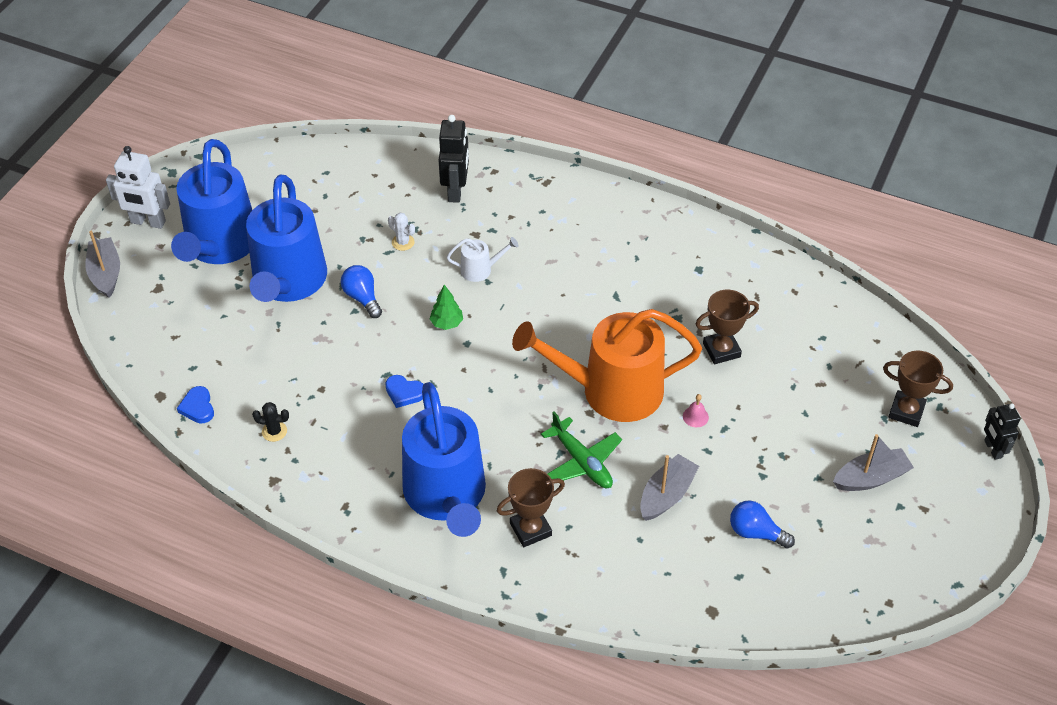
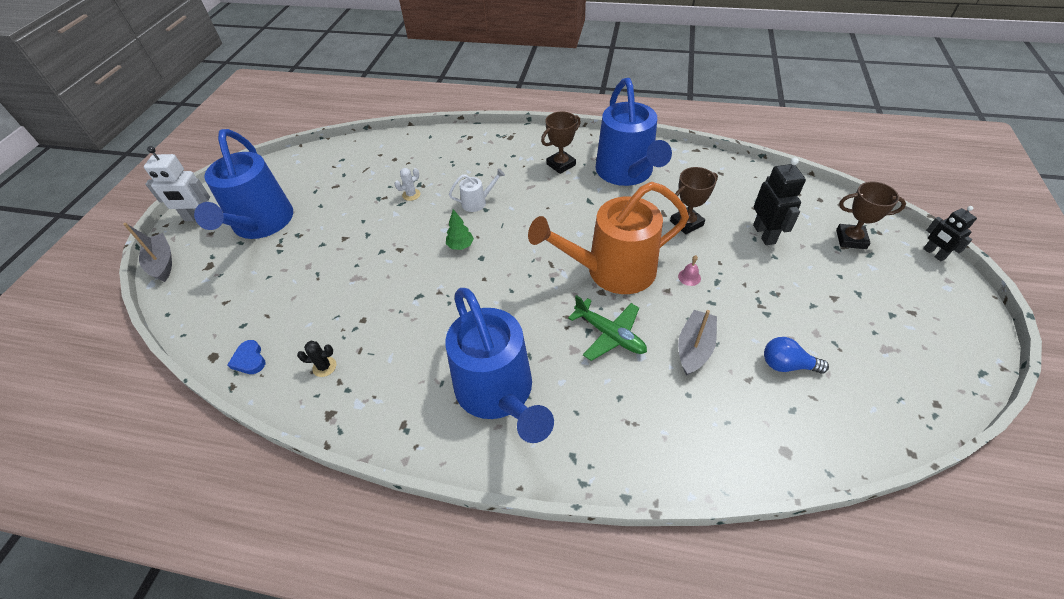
camera: 10 degrees left, 0 degrees up
blue watering can [246,175,327,302] -> blue watering can moved to [596,78,672,186]
blue light bulb [341,265,382,318] -> none
blue heart [385,375,424,408] -> none
white cactus [388,213,415,251] -> white cactus turned 60 degrees counterclockwise [395,168,421,201]
black robot [439,115,469,203] -> black robot moved to [753,157,806,245]
brown trophy [497,468,565,547] -> brown trophy moved to [541,112,581,174]
grey boat [833,434,914,491] -> none

